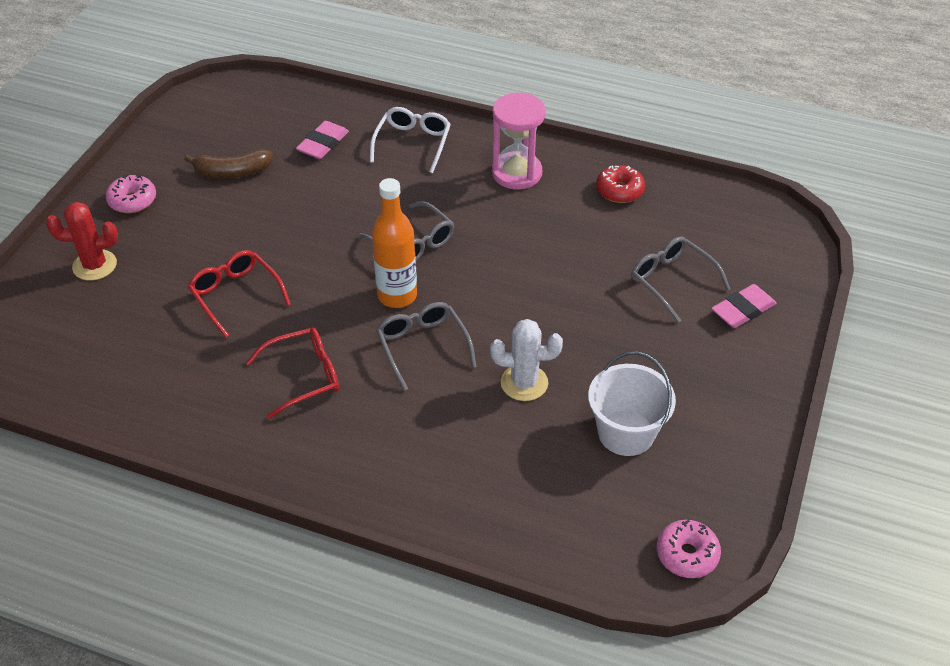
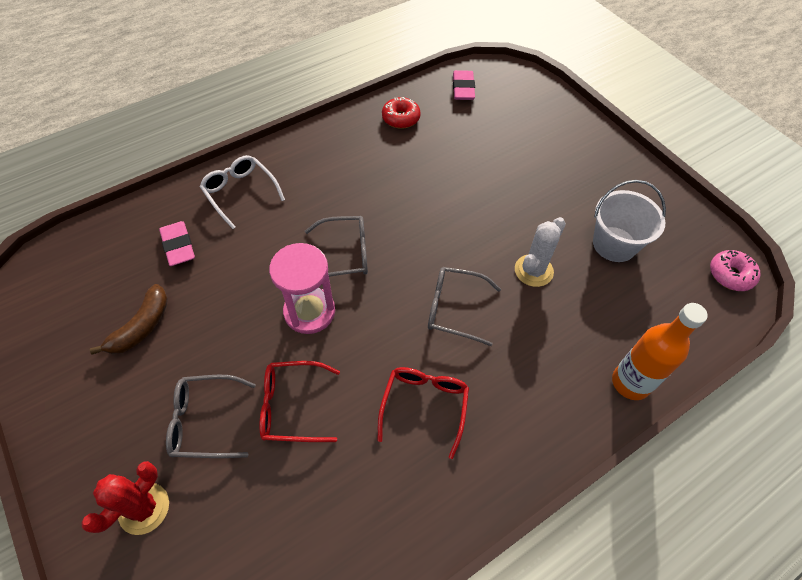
camera: 55 degrees left, 10 degrees up
pink donut [106,174,156,213] -> none
orange bottle [372,178,417,308] -> orange bottle moved to [612,303,708,400]
pink hourglass [492,93,546,189] -> pink hourglass moved to [269,243,335,334]
grey glasses [631,236,730,323] -> grey glasses moved to [166,375,256,458]
pink eraser [711,284,777,328] -> pink eraser moved to [453,70,475,100]

